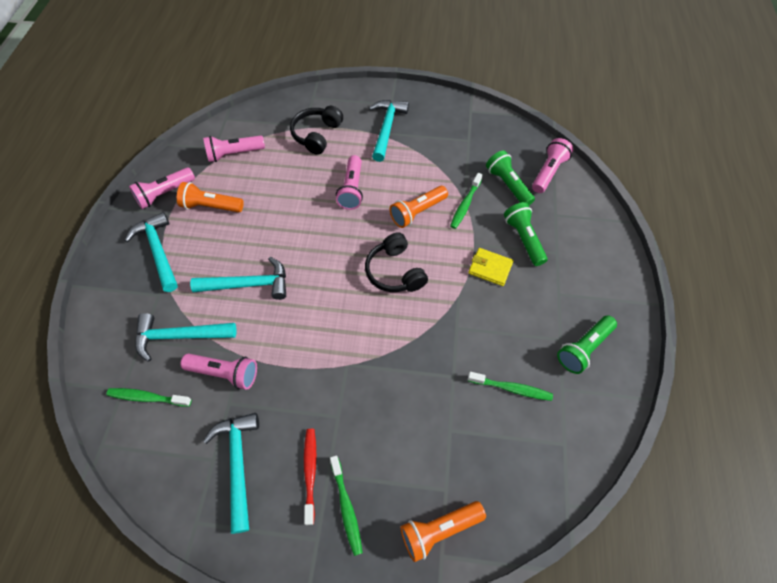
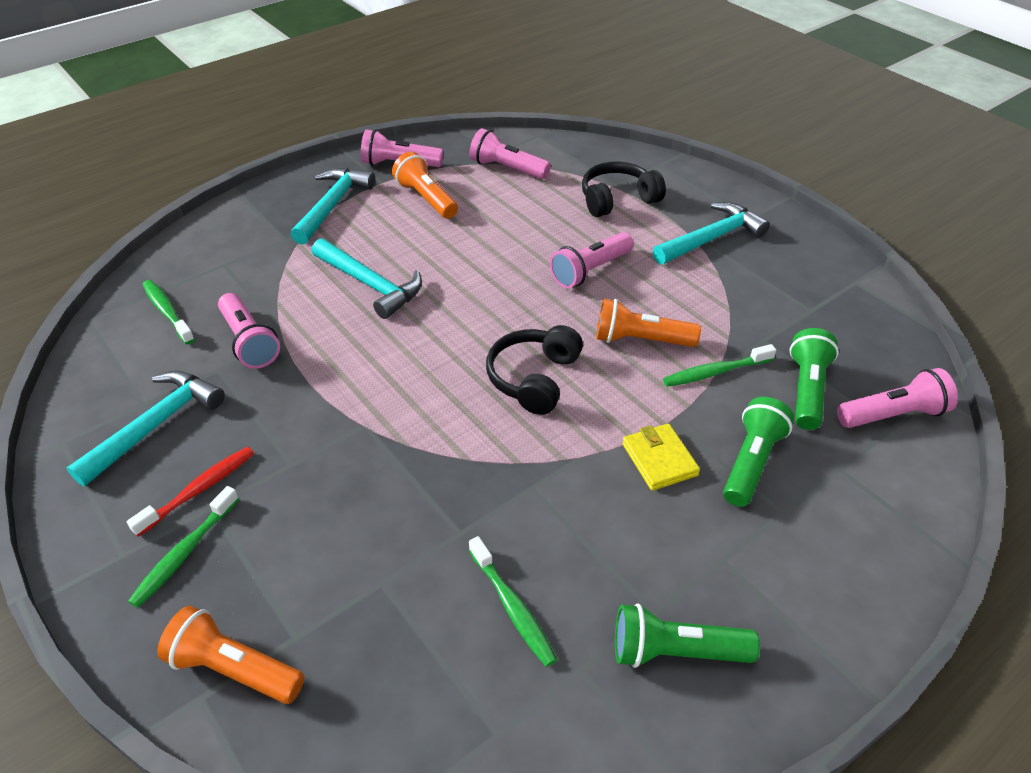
camera: 45 degrees right, 15 degrees down
turquoise hammer [135,313,237,362] -> none

